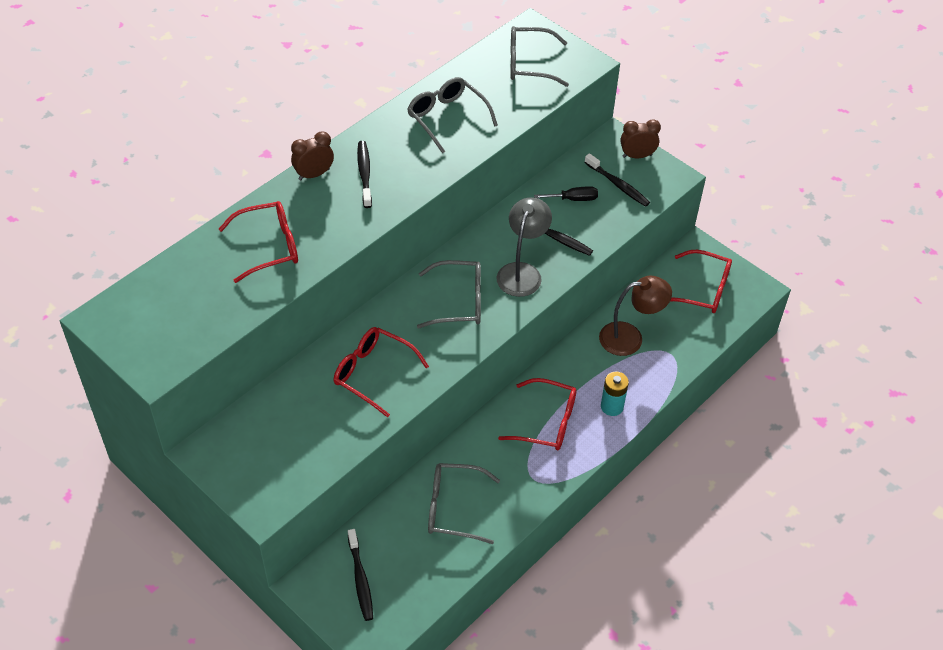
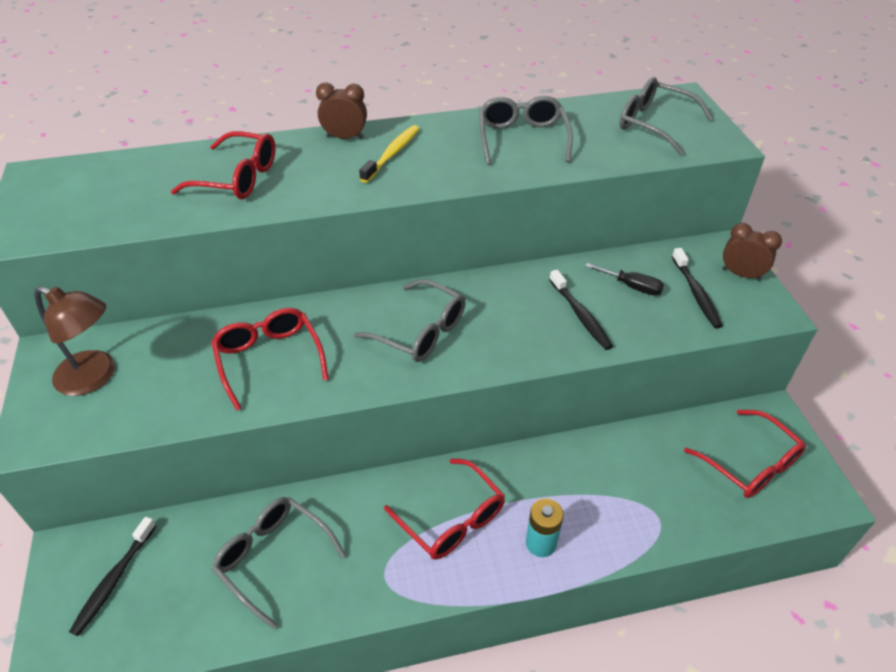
camera: 35 degrees right, 5 degrees down
black toothbrush [357,141,372,208] -> yellow toothbrush [359,125,420,183]
grey lamp [496,197,552,297] -> none
brown lamp [599,276,672,356] -> brown lamp moved to [34,286,115,396]

